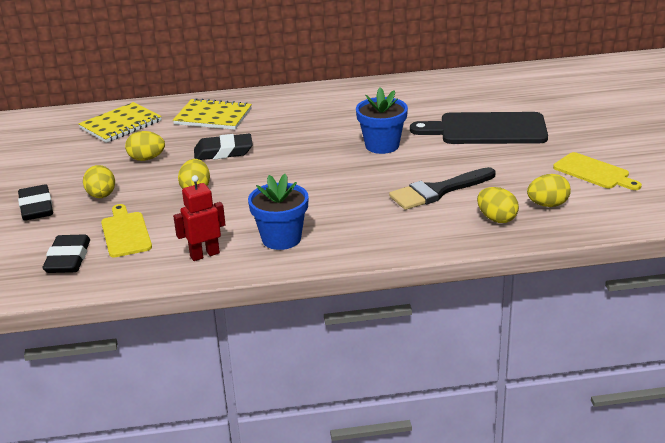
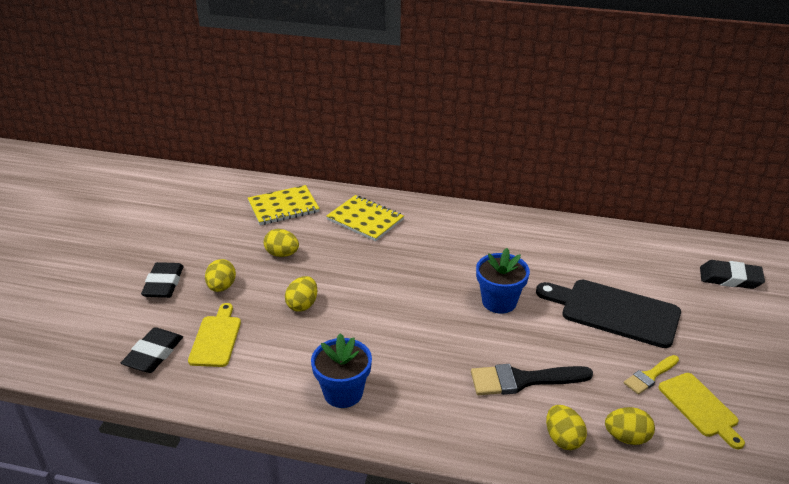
camera: 20 degrees right, 5 degrees up
red robot [173,175,226,261] -> none
black eraser [194,134,253,160] -> black eraser moved to [700,260,765,289]
none -> yellow brush [624,355,679,395]

